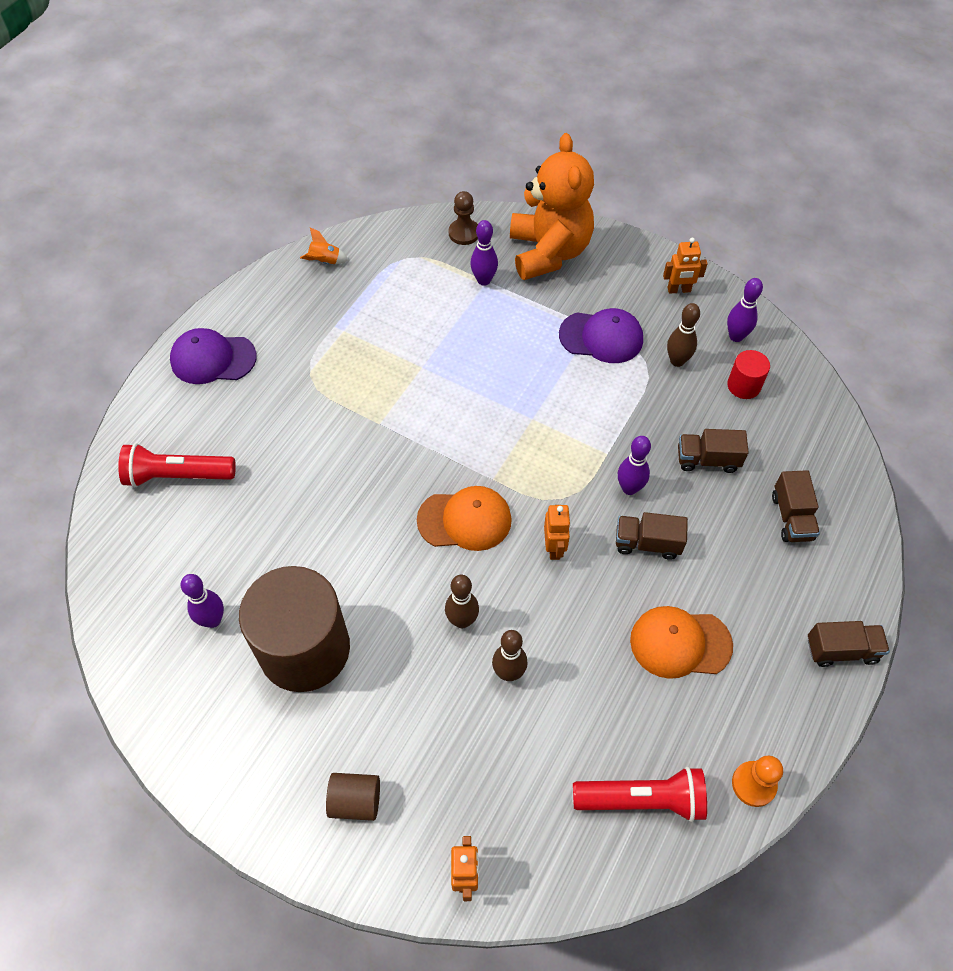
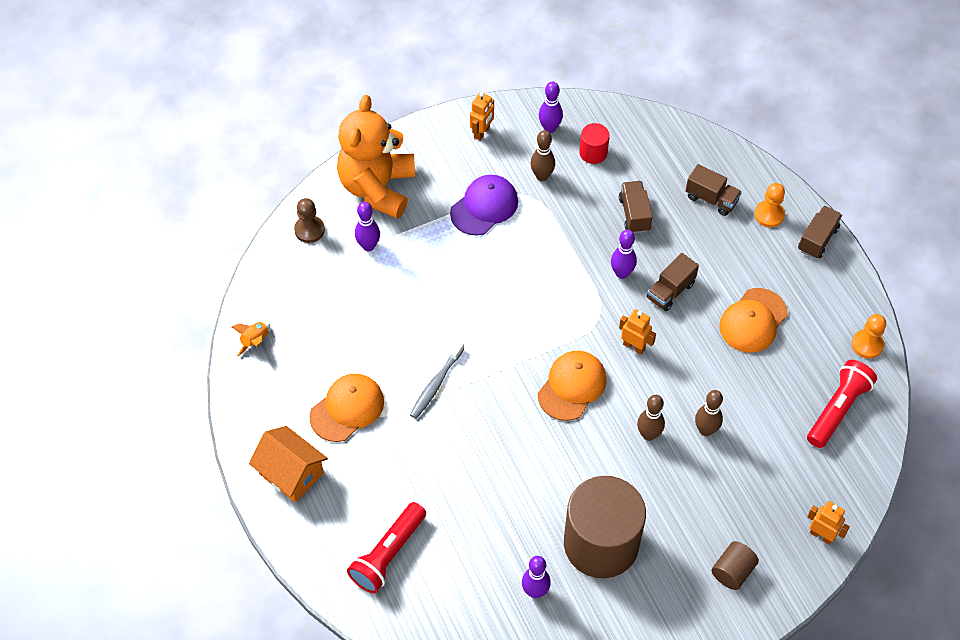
camera: 55 degrees left, 0 degrees up
purple cap [170,328,257,384] -> orange house [249,426,328,502]
orange teddy bear [510,133,594,280] -> orange teddy bear turned 105 degrees counterclockwise [337,95,415,219]
brown truck [678,429,749,473] -> brown truck turned 135 degrees clockwise [619,181,652,233]
none -> orange cap [309,374,384,442]
none -> grey toothbrush [410,341,464,419]
none -> orange pawn [754,183,785,228]

